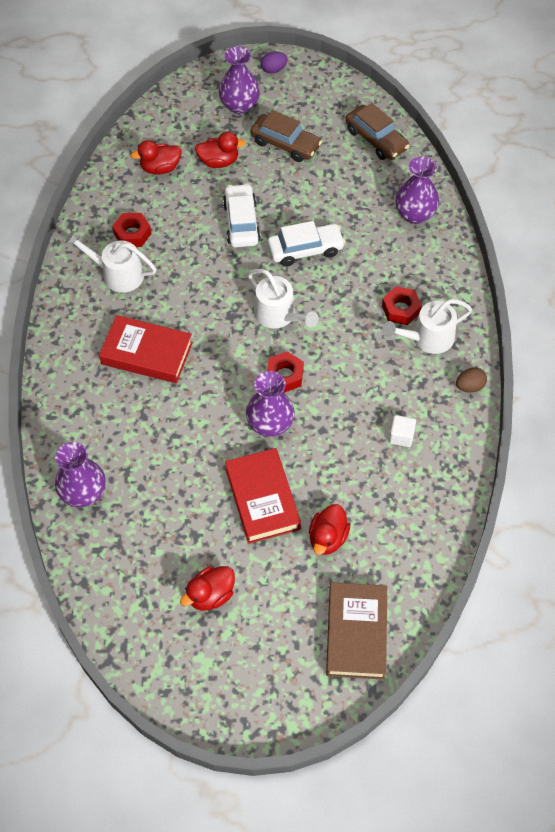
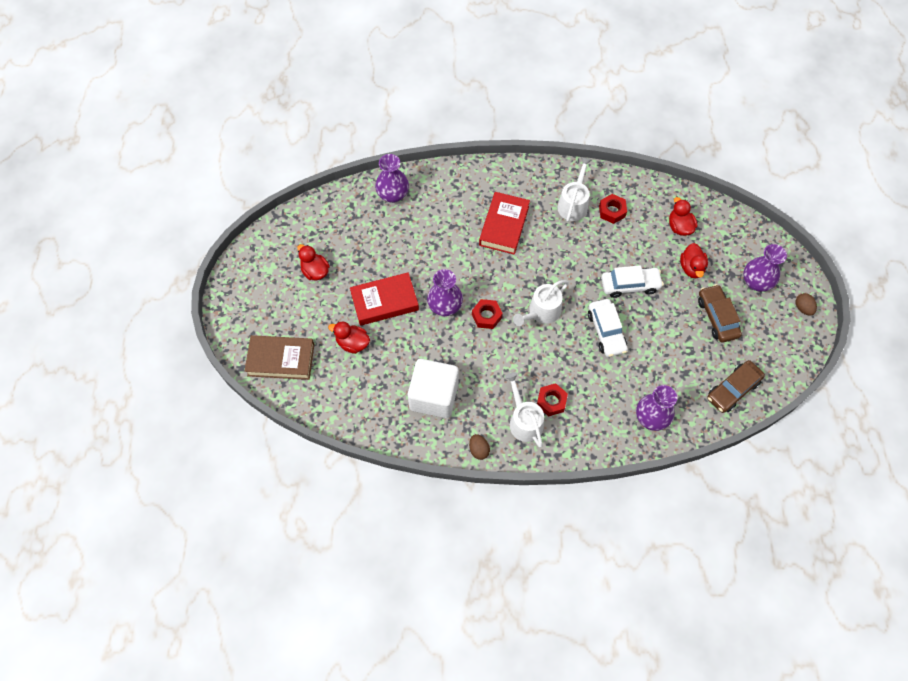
camera: 90 degrees right, 5 degrees up
brown car [250,110,322,162] -> brown car turned 135 degrees clockwise [698,284,742,343]
purple egg [261,51,288,74] -> brown egg [796,293,817,316]
white cube [389,415,416,447] -> white cube [408,359,459,418], size x2.46

